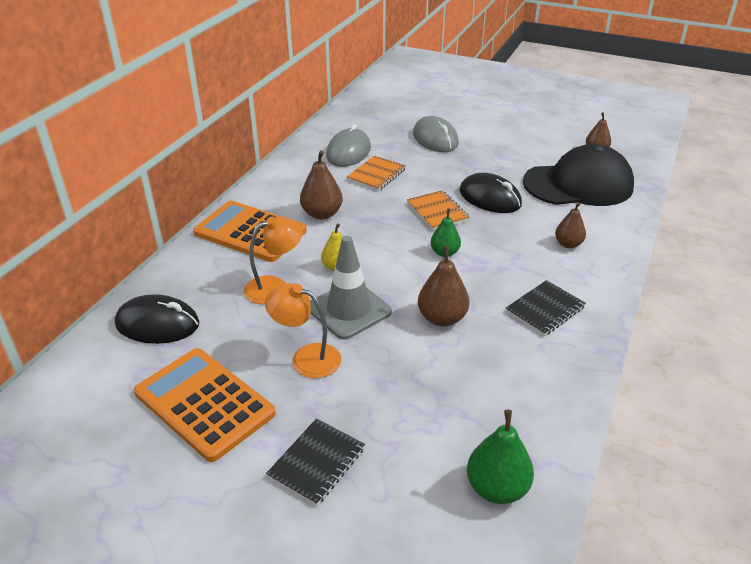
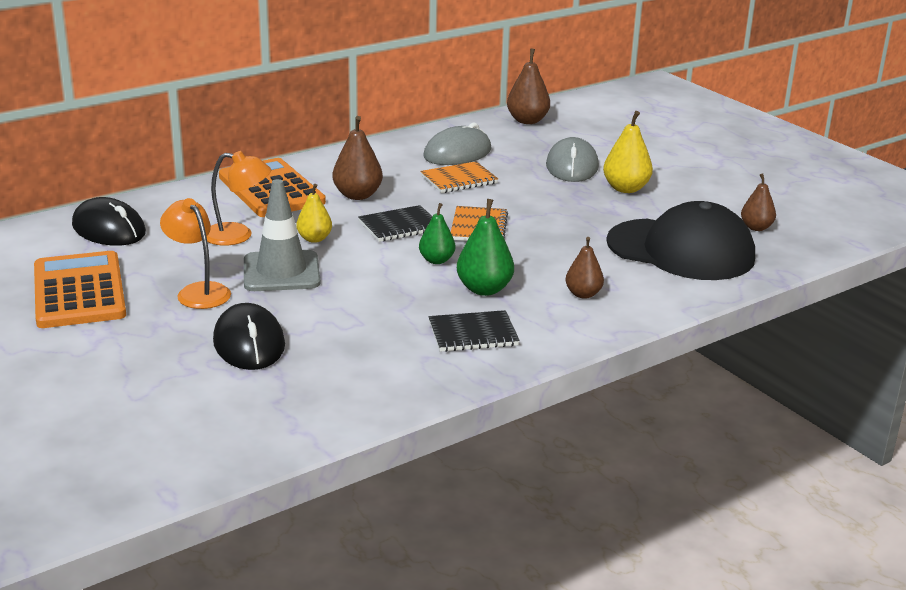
camera: 30 degrees right, 10 degrees down
black notebook [266,418,365,506] -> black notebook moved to [358,205,432,242]
brown pear [418,246,470,327] -> brown pear moved to [507,49,550,124]
black mouse [459,173,522,213] -> black mouse moved to [213,303,285,370]
green pear [467,409,534,504] -> green pear moved to [457,199,514,296]
none -> yellow pear [603,111,653,193]

